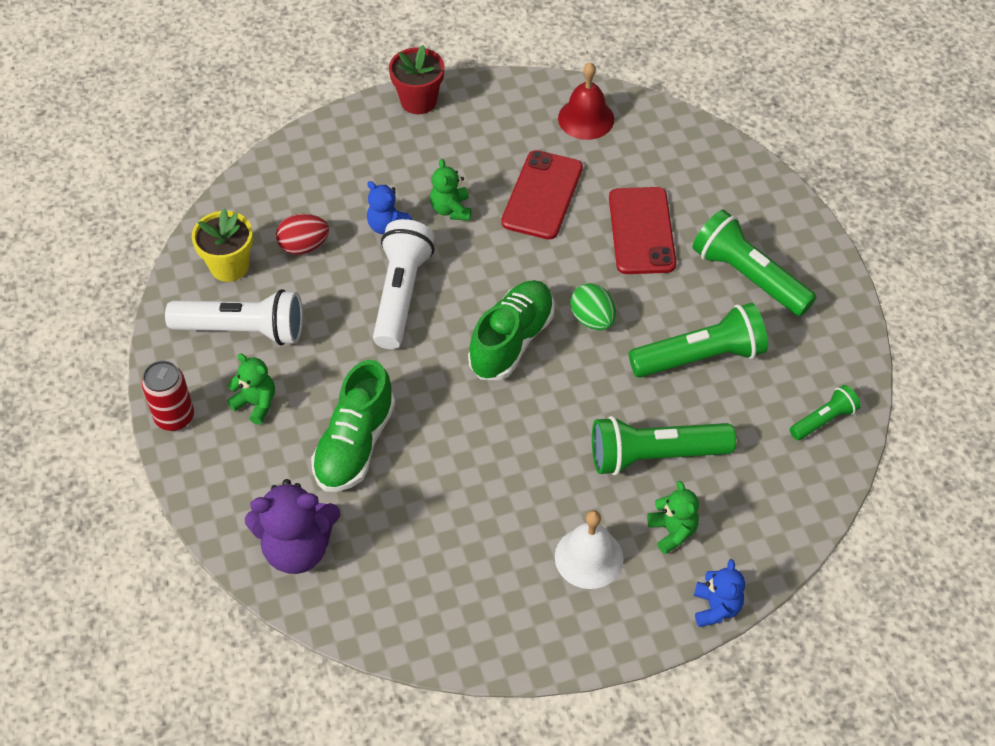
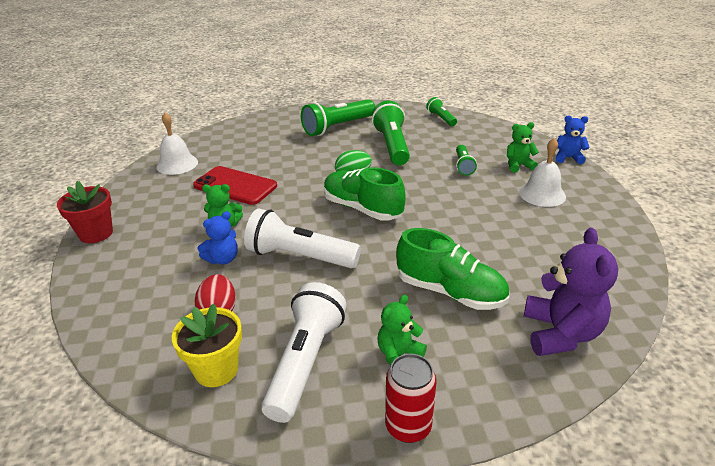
camera: 80 degrees left, 20 degrees down
red bell [558,62,614,140] -> white bell [156,112,198,175]
green flashlight [592,416,736,475] -> green flashlight [456,145,477,176], size x0.54
red phone [609,187,676,274] -> none

